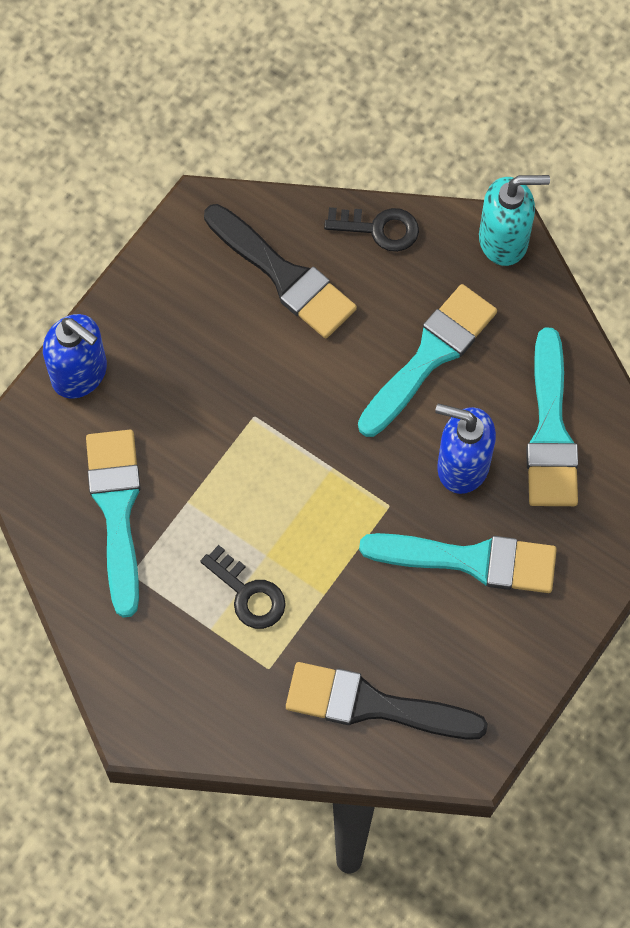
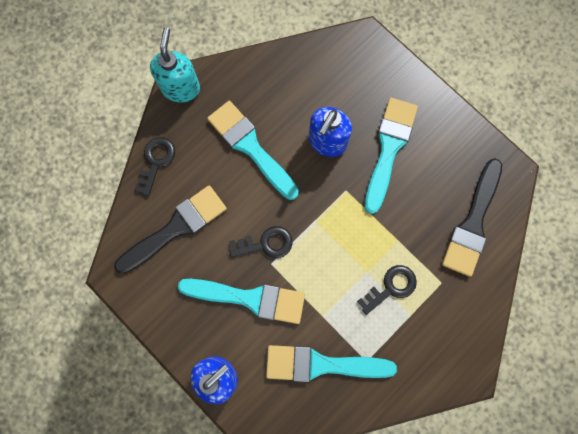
camera: 80 degrees left, 10 degrees up
turquoise brush [526,328,578,506] -> turquoise brush moved to [178,279,305,324]
none -> black key [229,226,293,258]

